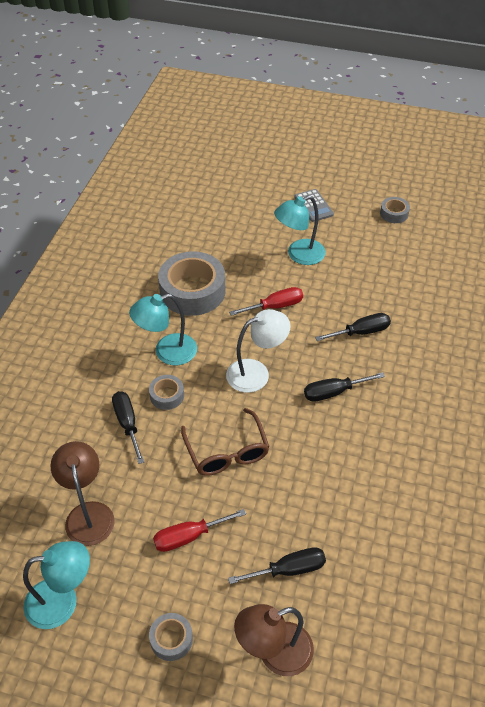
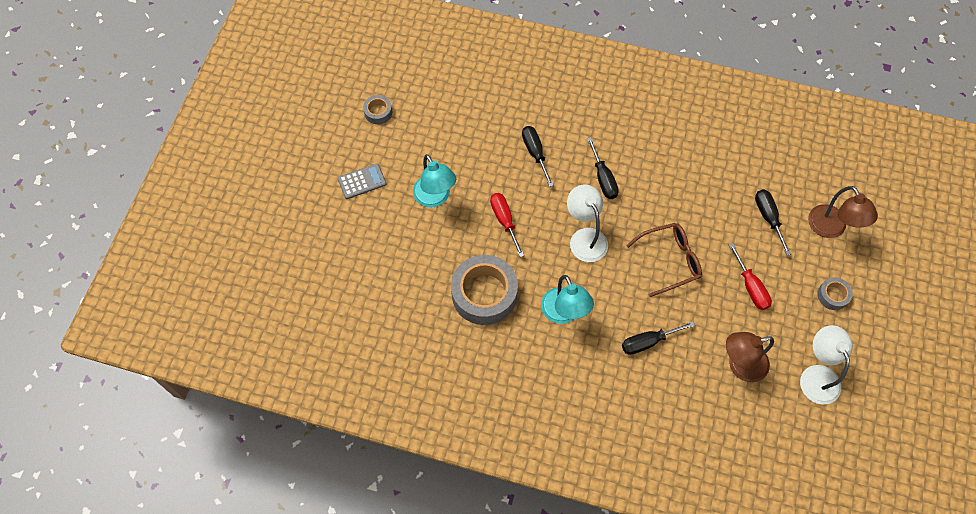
camera: 90 degrees left, 15 degrees up
turquoise lamp [23,541,90,629] -> white lamp [800,325,853,405]
grey tape [149,375,184,410] -> none

